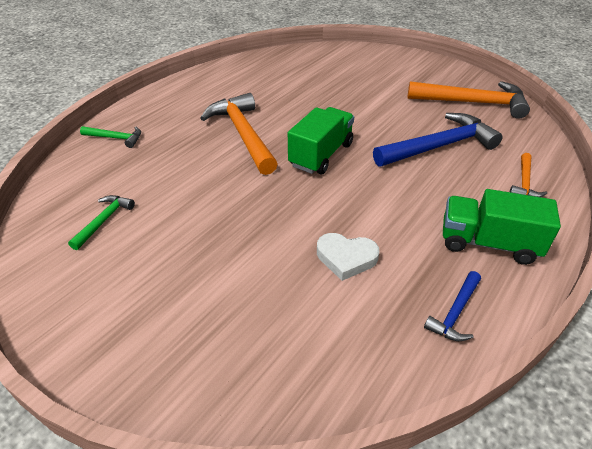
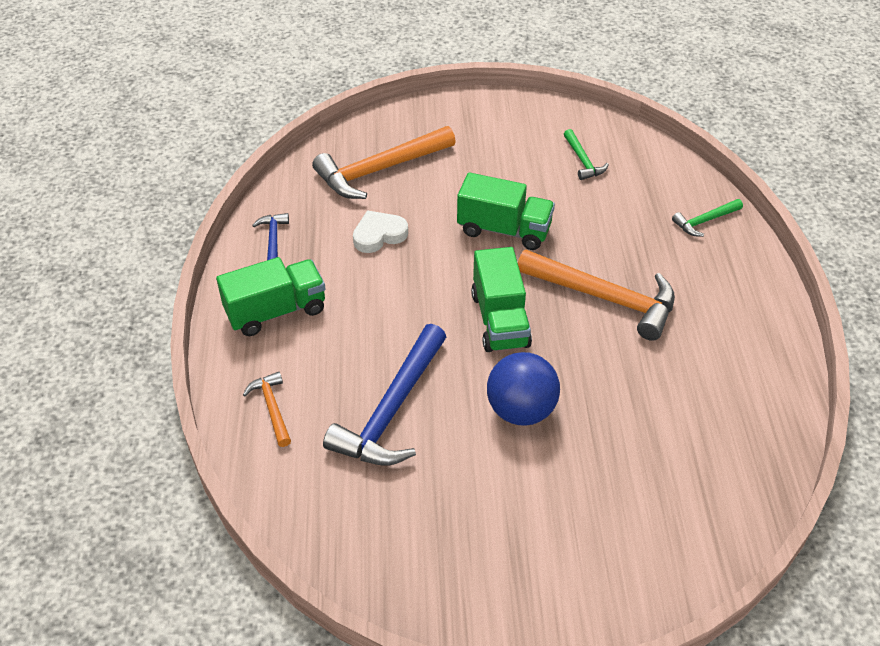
camera: 140 degrees right, 5 degrees up
orange hammer [407,81,530,119] -> orange hammer moved to [312,126,456,199]
none -> green truck [457,172,555,250]
none -> blue ball [487,352,560,426]

